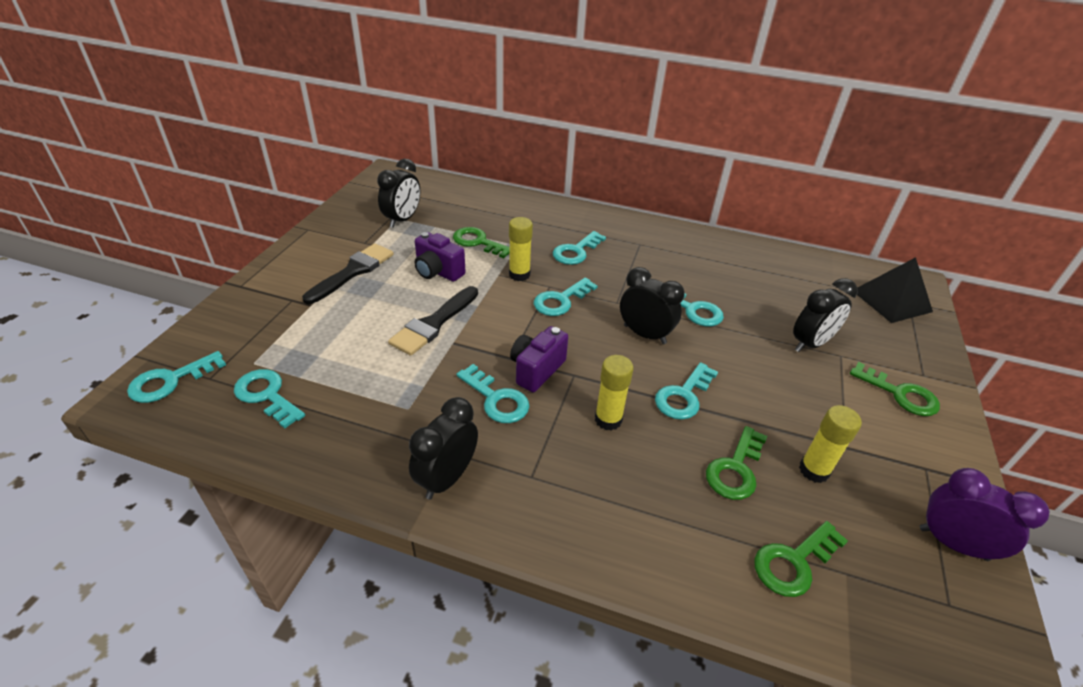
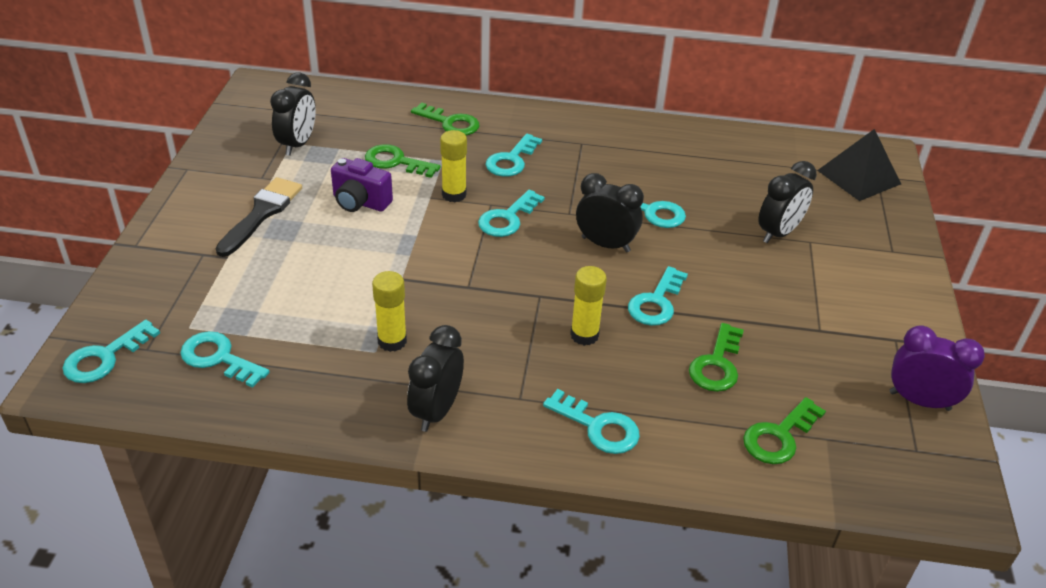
camera: 10 degrees left, 0 degrees up
black brush [388,286,478,356] -> none
turquoise key [456,364,529,423] -> turquoise key moved to [543,389,640,454]
purple camera [510,326,568,392] -> none
yellow glue stick [799,405,862,483] -> yellow glue stick moved to [372,271,407,352]
green key [850,362,940,416] -> green key moved to [411,102,479,135]

